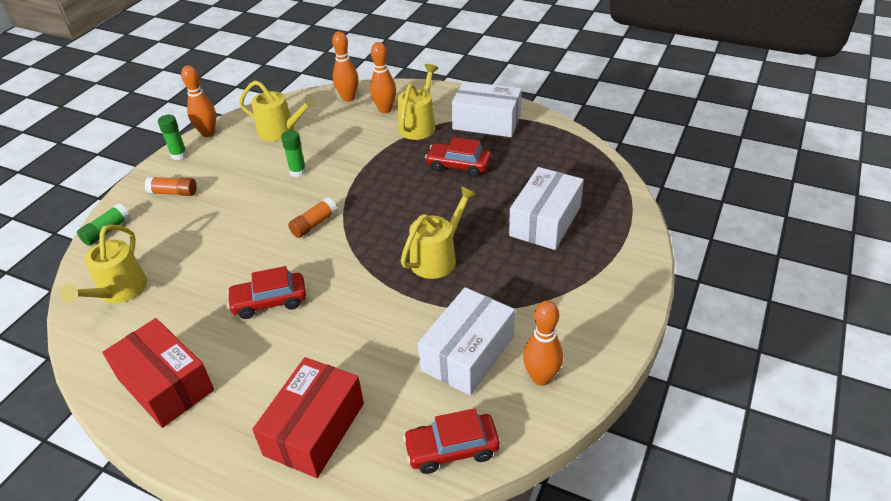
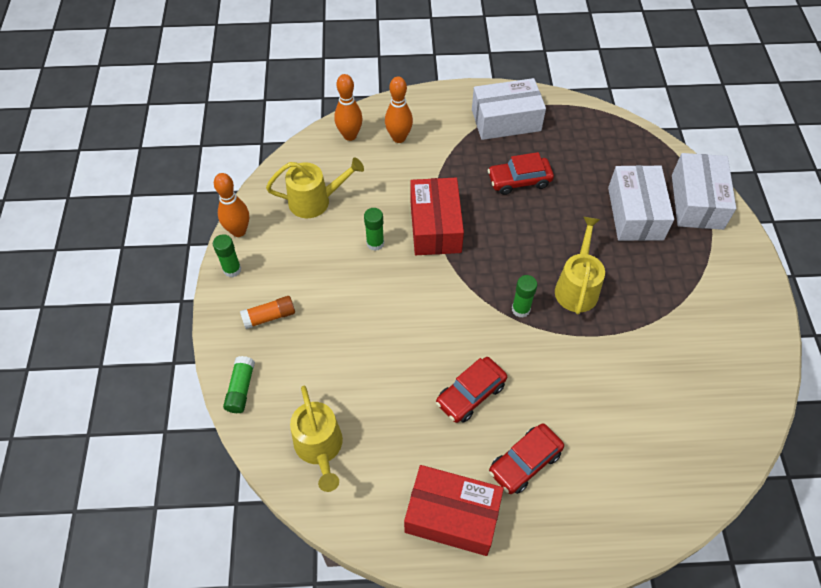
camera: 30 degrees left, 15 degrees up
red box [252,357,364,478] -> red box moved to [410,178,464,255]
orange glue stick [288,198,337,238] -> none
yellow watering can [398,64,438,140] -> none
red car [403,408,500,474] -> red car moved to [489,423,564,494]
white box [418,287,515,396] -> white box moved to [672,153,736,230]
orange bowling pin [523,301,563,386] -> none
none -> green glue stick [512,275,537,318]

